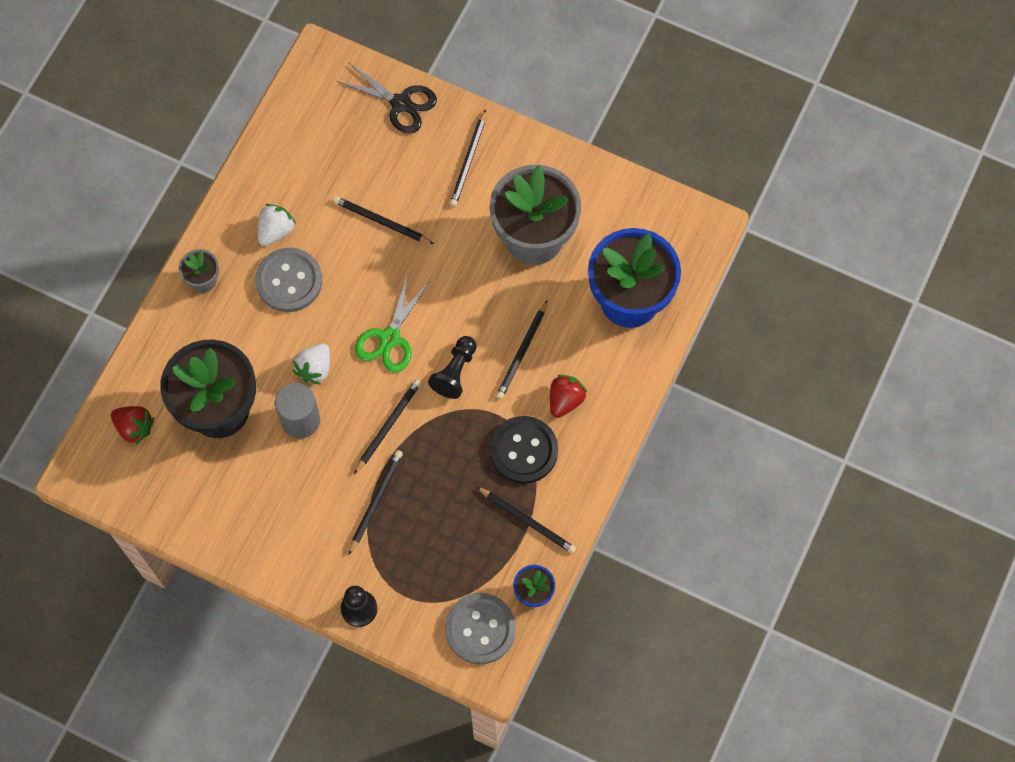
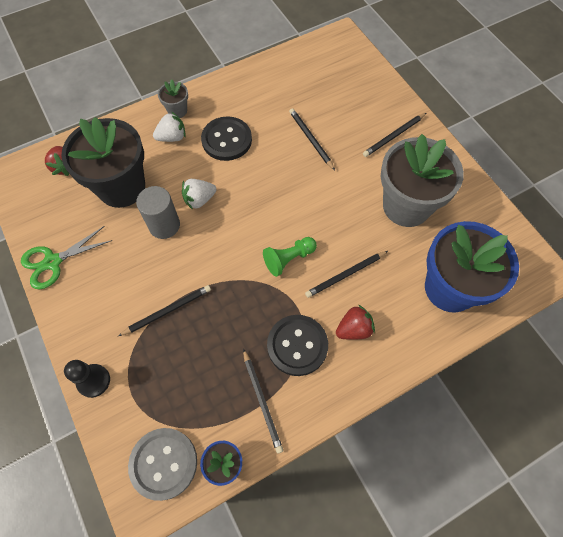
camera: 35 degrees right, 5 degrees down
grey button [255,248,322,312] -> black button [201,116,252,161]
white strawberry [258,204,296,246] -> white strawberry moved to [153,111,186,142]
black scissors [336,63,437,134] -> none
black pencil [354,379,421,474] -> none
green scissors [355,274,430,372] -> green scissors moved to [21,226,112,289]
black pawn [428,336,476,399] -> green pawn [263,237,317,277]

